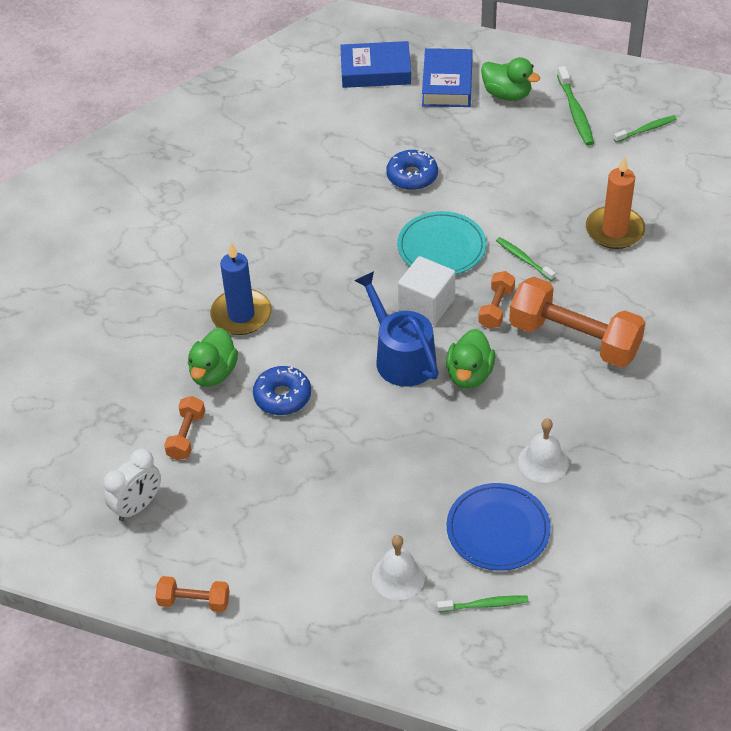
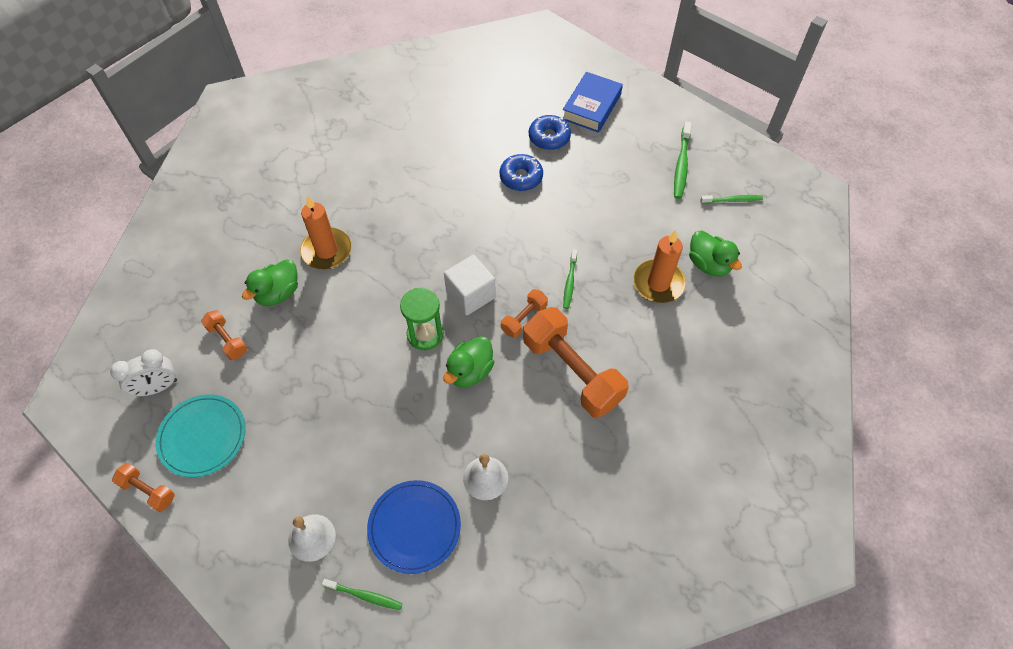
camera: 20 degrees right, 10 degrees up
orange dumbbell [164,396,205,460] -> orange dumbbell turned 75 degrees counterclockwise [201,310,248,360]
blue candle [210,242,272,335] -> orange candle [300,195,351,269]
blue donut [253,366,311,415] -> blue donut moved to [529,115,571,150]
blue book [340,41,411,88] -> none
blue watering can [354,271,439,387] -> green hourglass [400,288,444,350]
turquoise plate [397,211,486,275] -> turquoise plate moved to [156,395,246,477]
green duck [481,57,540,101] -> green duck moved to [689,230,742,277]
green toothbrush [496,237,556,281] -> green toothbrush turned 150 degrees counterclockwise [563,250,577,309]

